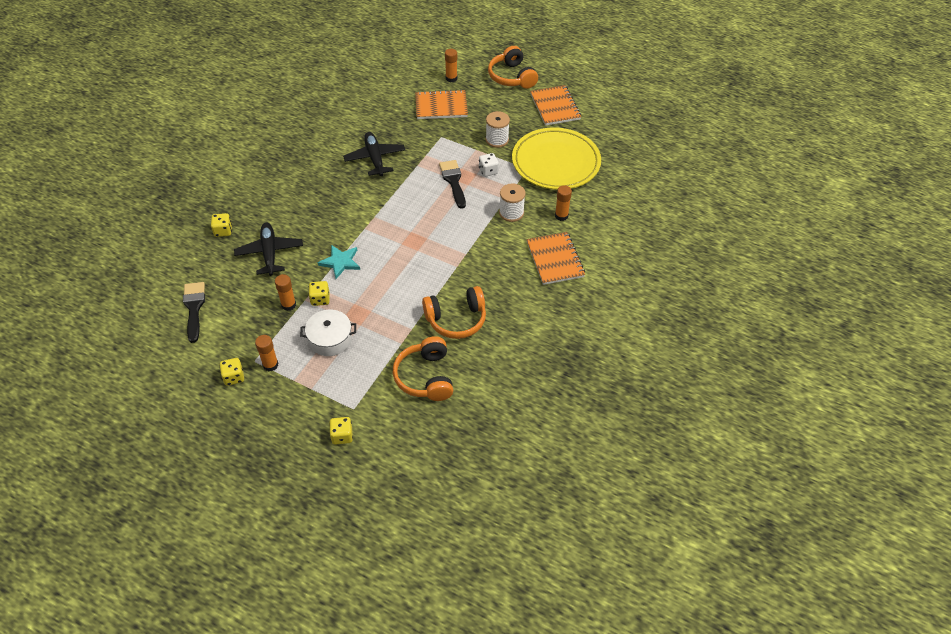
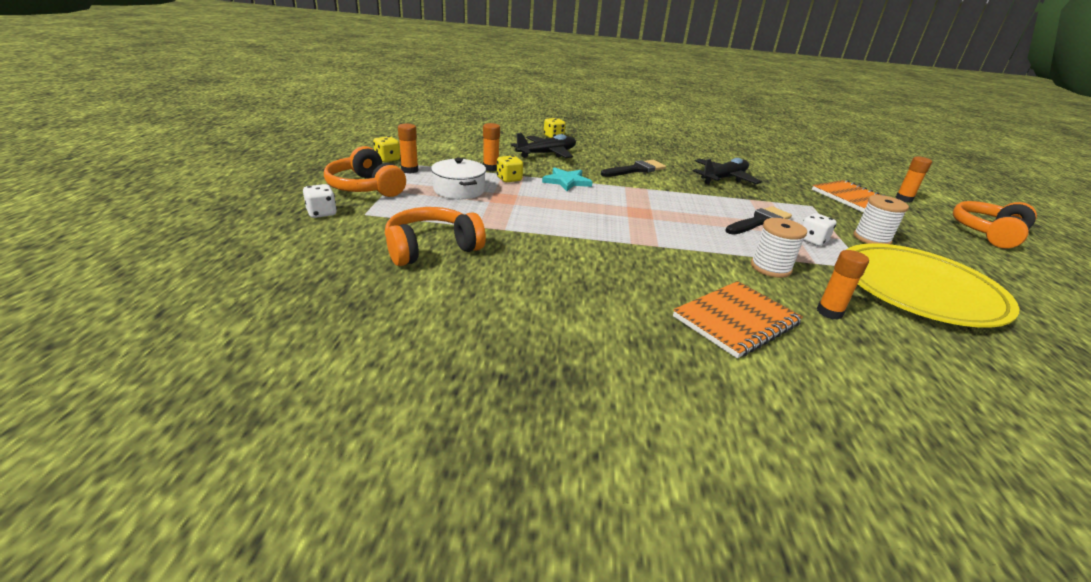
camera: 65 degrees right, 20 degrees down
black brush [183,282,205,343] -> black brush moved to [601,160,666,177]
yellow dice [329,417,353,445] -> white dice [303,184,337,218]
orange headphones [422,286,486,339] -> orange headphones moved to [324,146,406,197]
orange notebook [530,85,581,126] -> none

